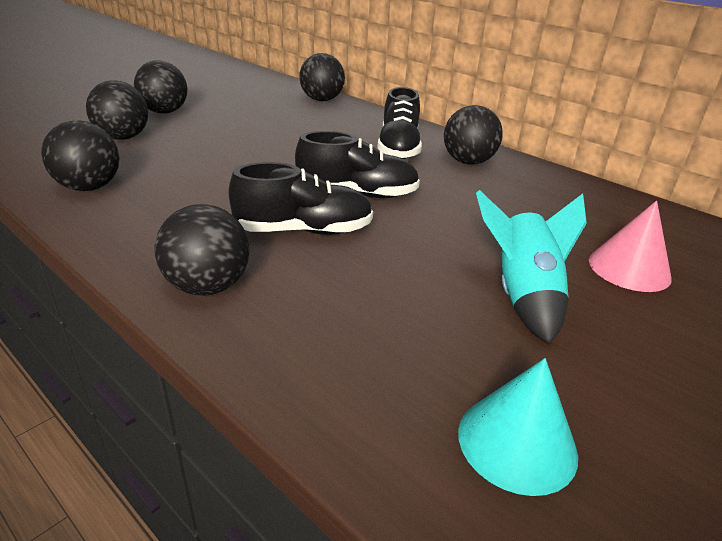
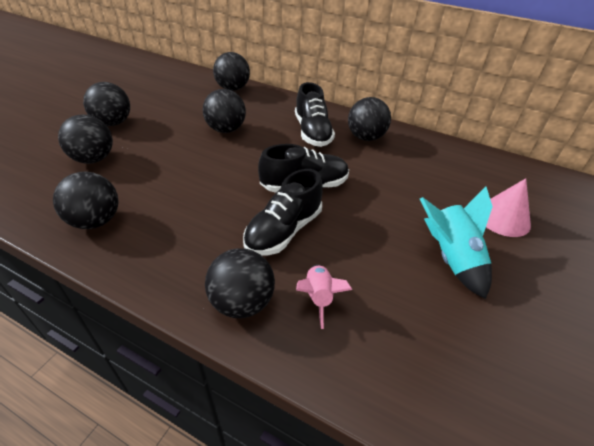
camera: 15 degrees left, 10 degrees up
black shoe [228,162,373,235] -> black shoe turned 150 degrees clockwise [243,169,323,255]
turquoise cone [458,358,578,496] -> none
none -> black ball [203,89,246,133]
none -> pink rocket [296,265,352,329]

